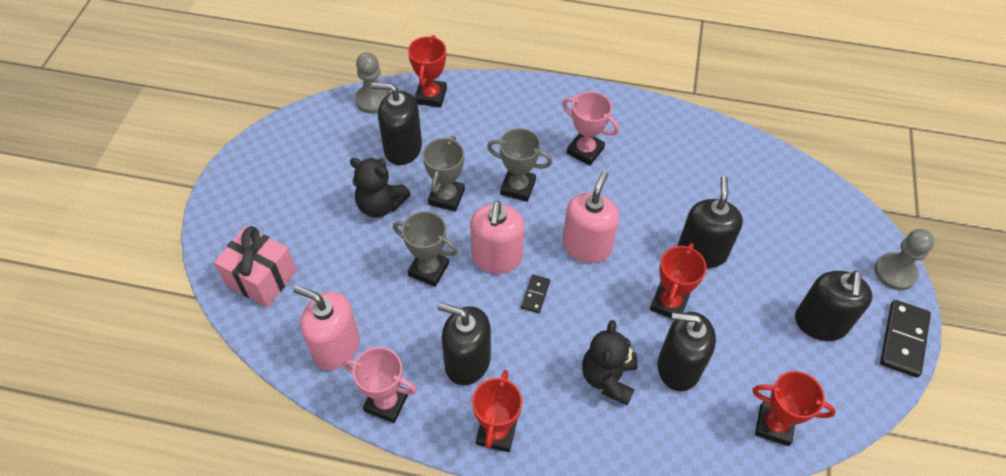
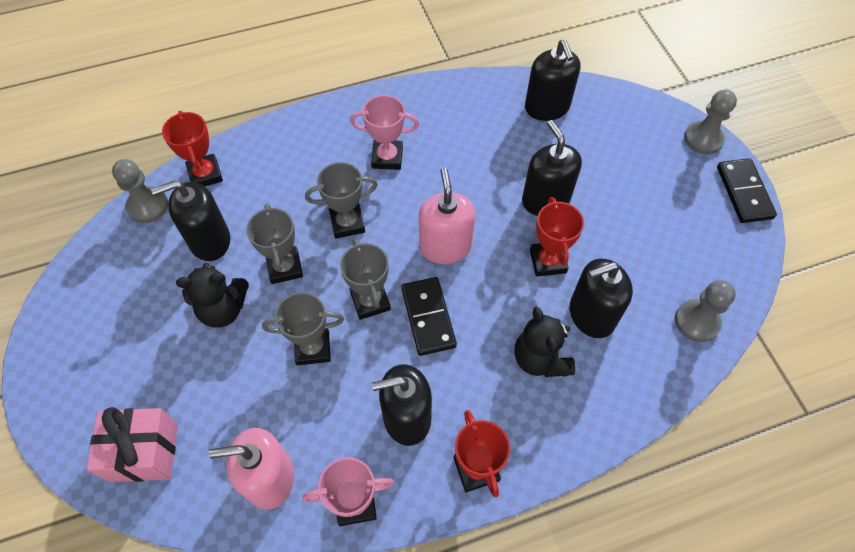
camera: 30 degrees left, 5 degrees up
pink soap dispenser [470,201,524,274] -> grey trophy [340,239,391,320]
black domino [521,275,550,313] -> black domino [401,277,457,356], size x1.88
red trophy [752,371,836,446] -> grey pawn [675,280,736,342]
black soap dispenser [795,271,873,341] -> black soap dispenser moved to [525,39,580,121]

